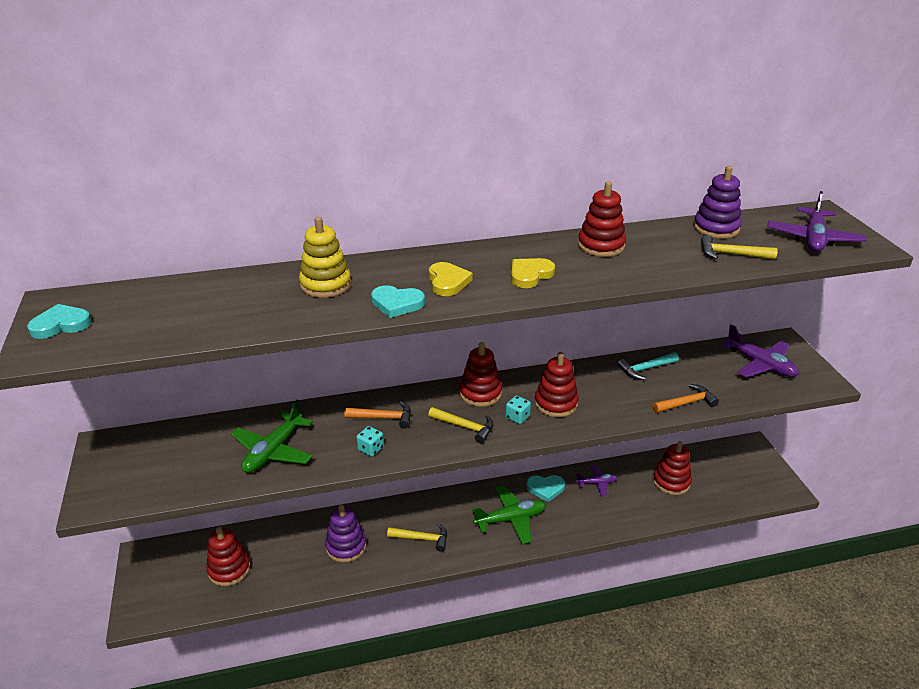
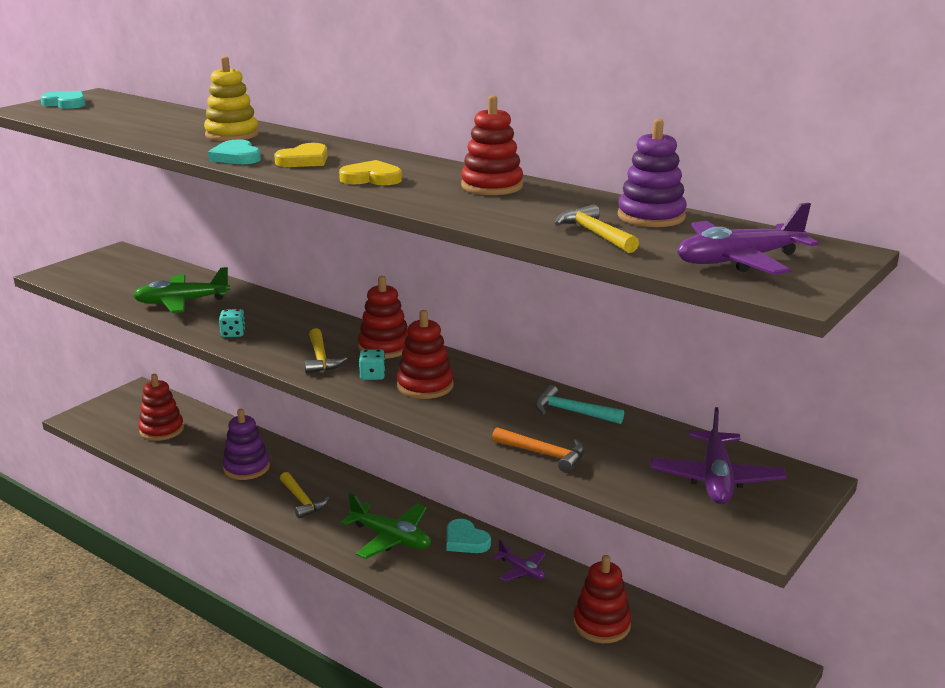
camera: 50 degrees right, 10 degrees down
orange hammer [344,401,411,428] -> none

